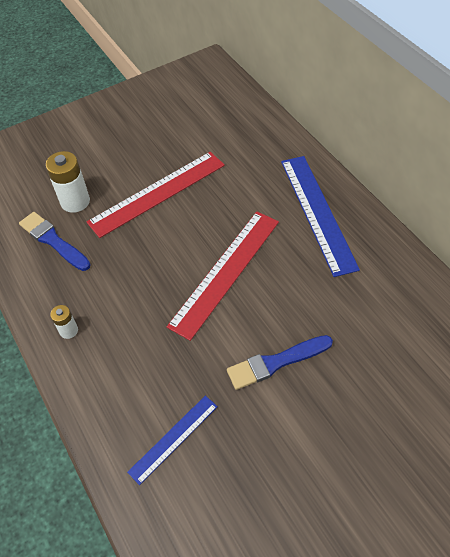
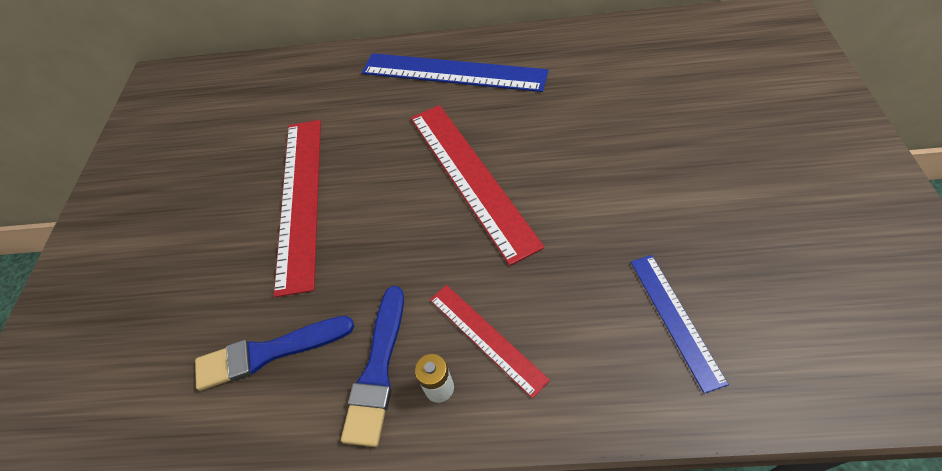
camera: 55 degrees left, 0 degrees up
white battery [45,151,90,213] -> none
blue brush [227,335,333,390] -> blue brush moved to [341,286,404,447]
none -> red ruler [430,285,550,399]

